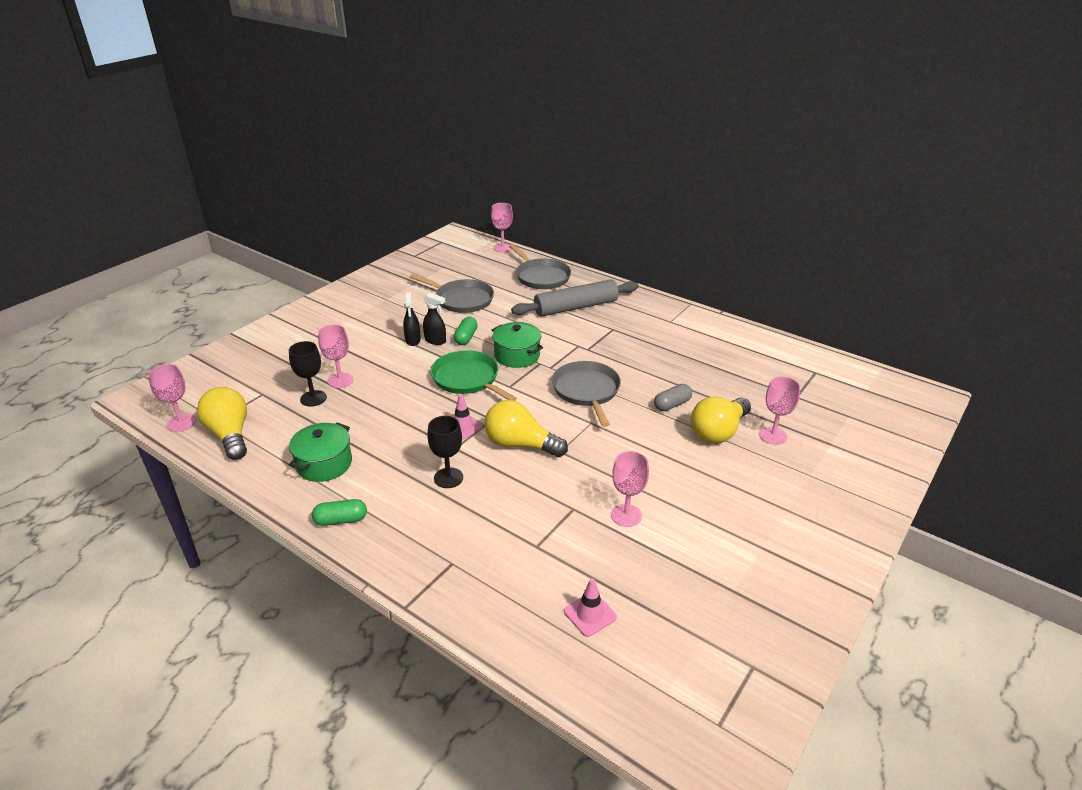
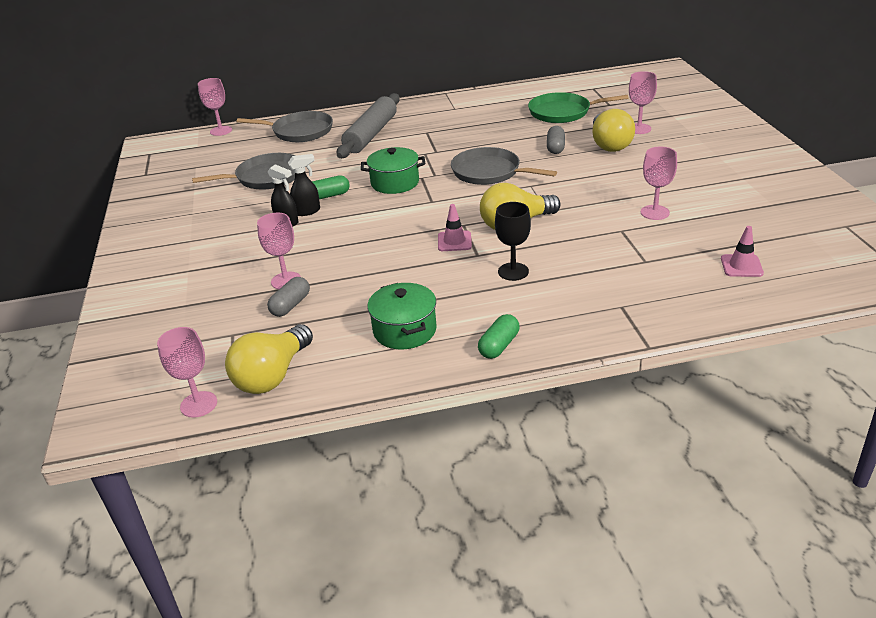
camera: 45 degrees left, 0 degrees up
yellow light bulb [197,387,247,460] -> yellow light bulb turned 75 degrees counterclockwise [225,324,313,394]
black goblet [289,341,327,407] -> grey capsule [267,277,310,317]
green pan [431,350,517,401] -> green pan moved to [528,92,628,123]
green capsule [454,317,478,345] -> green capsule turned 75 degrees counterclockwise [312,175,350,199]

